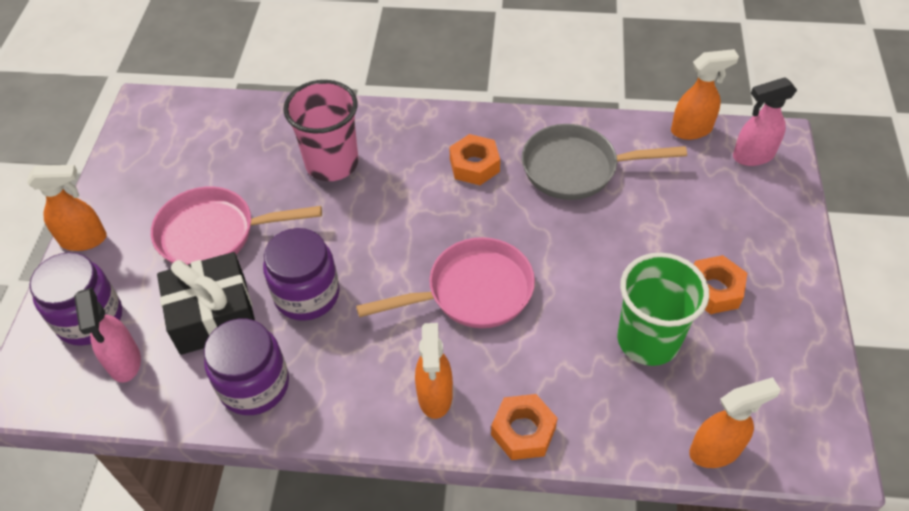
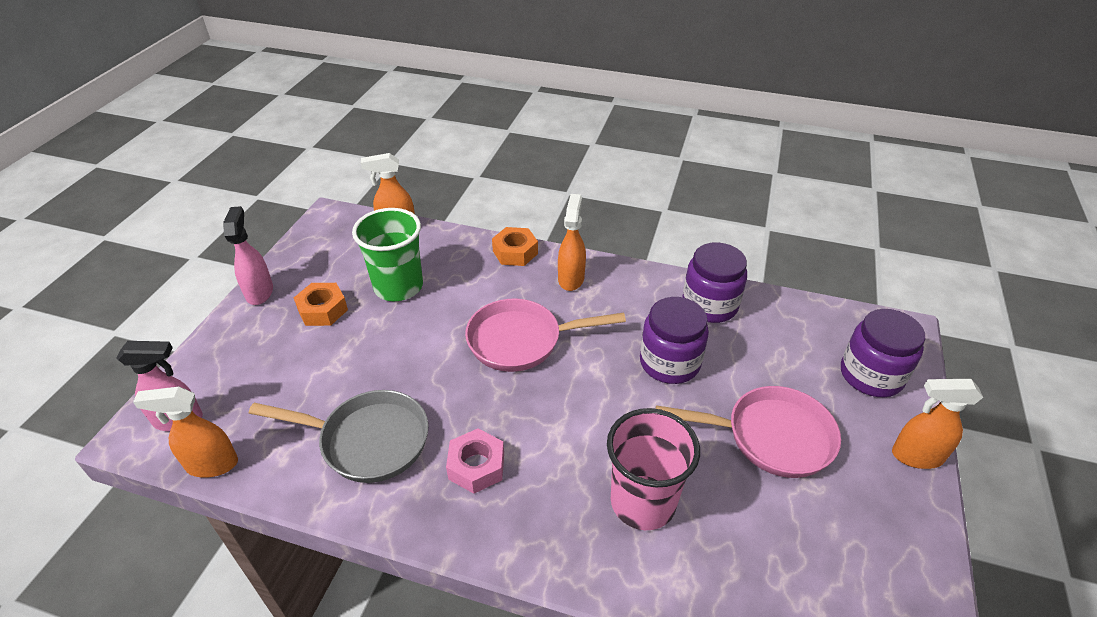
camera: 170 degrees left, 10 degrees down
pink spray bottle [74,288,141,383] -> pink spray bottle moved to [223,206,273,305]
black gift [157,252,255,355] -> none
orange nut [449,134,500,185] -> pink nut [446,429,504,494]

